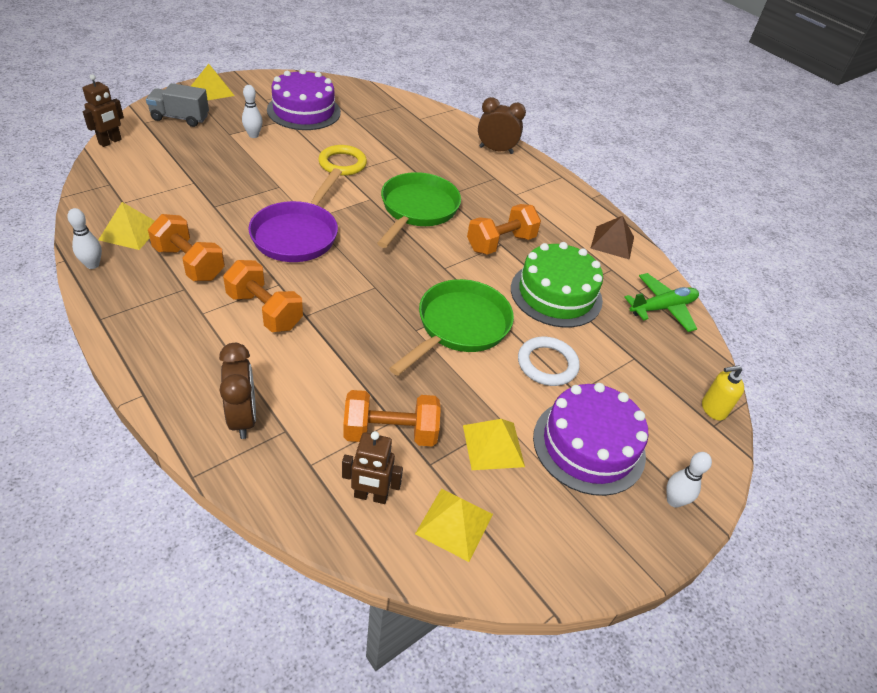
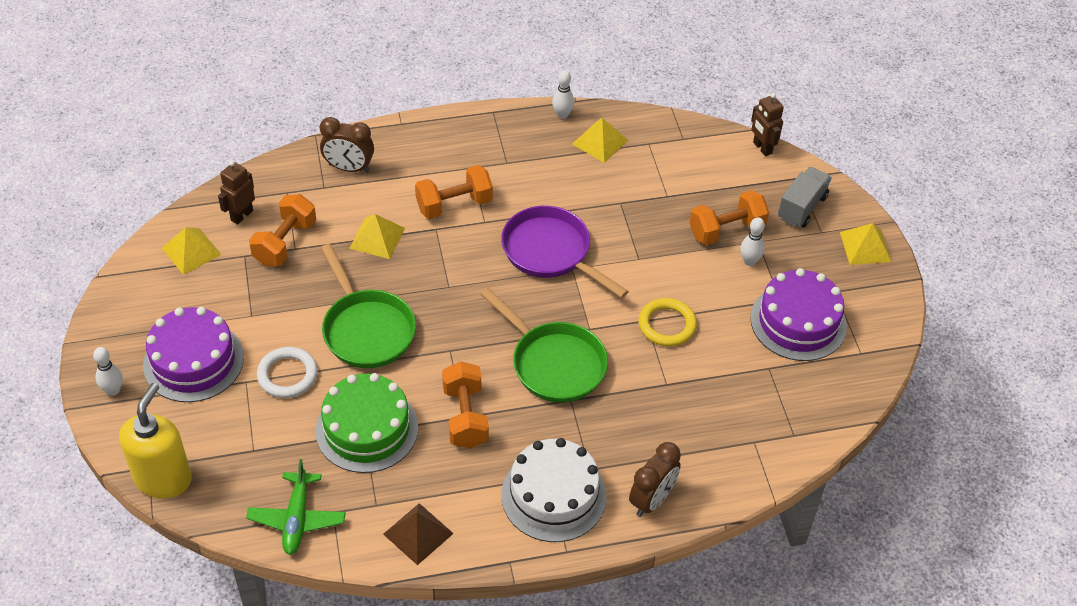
camera: 120 degrees right, 5 degrees up
orange dumbbell [148,214,225,281] -> orange dumbbell moved to [690,190,769,245]
yellow pyramid [463,419,525,470] -> yellow pyramid moved to [349,214,405,259]
yellow soap dispenser [702,365,744,420] -> yellow soap dispenser [119,383,192,498], size x1.95
none -> white cake [501,438,607,542]

